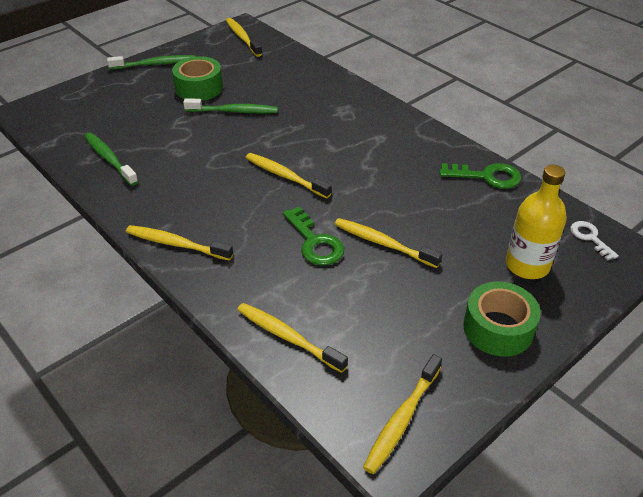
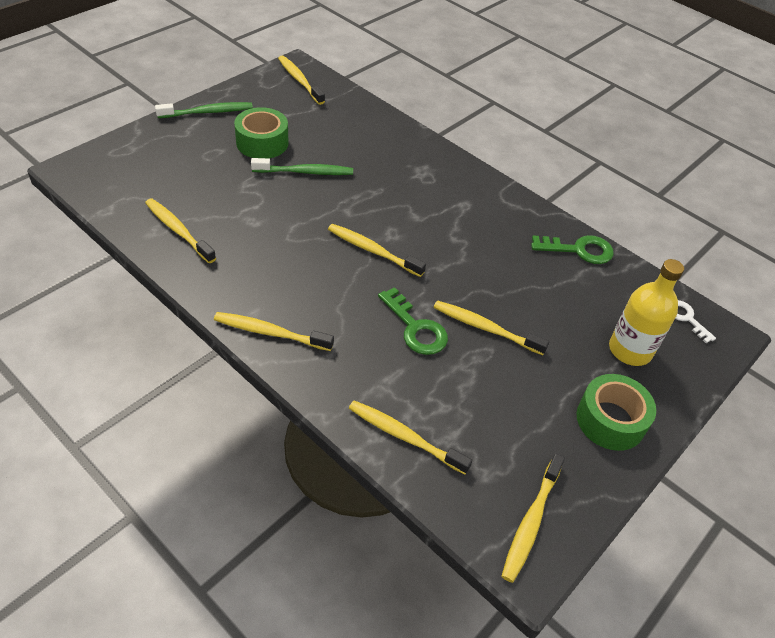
camera: 10 degrees left, 5 degrees up
green toothbrush [84,132,138,186] -> yellow toothbrush [145,199,216,263]

